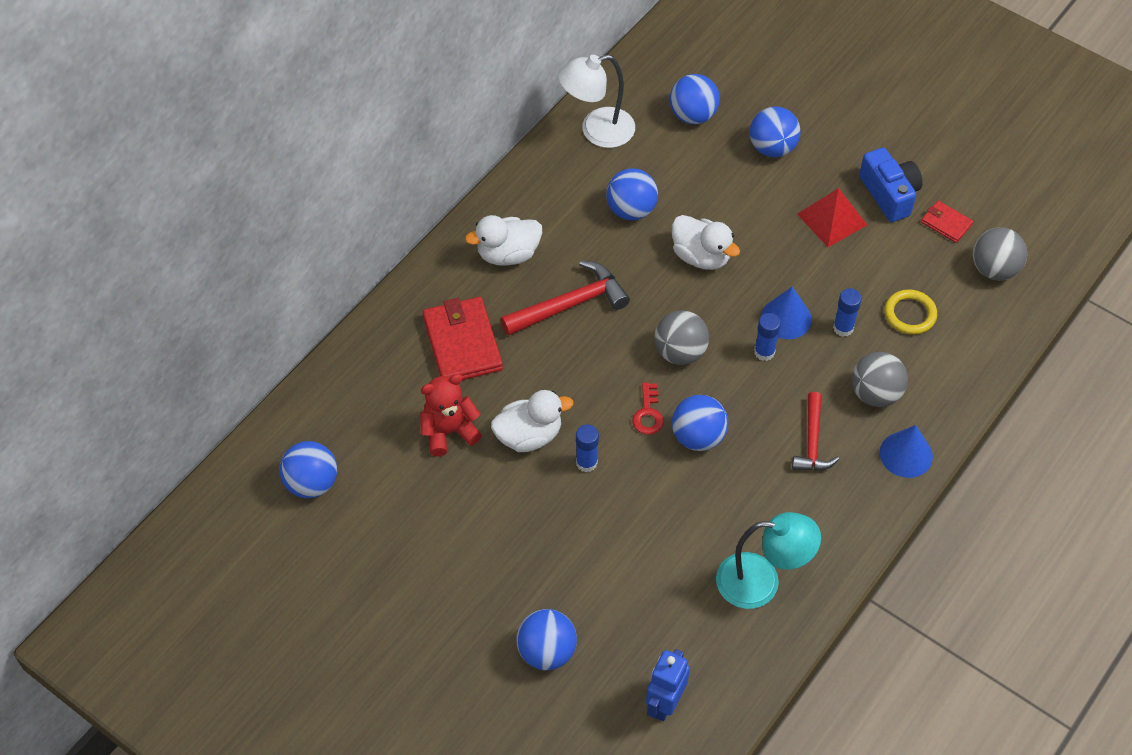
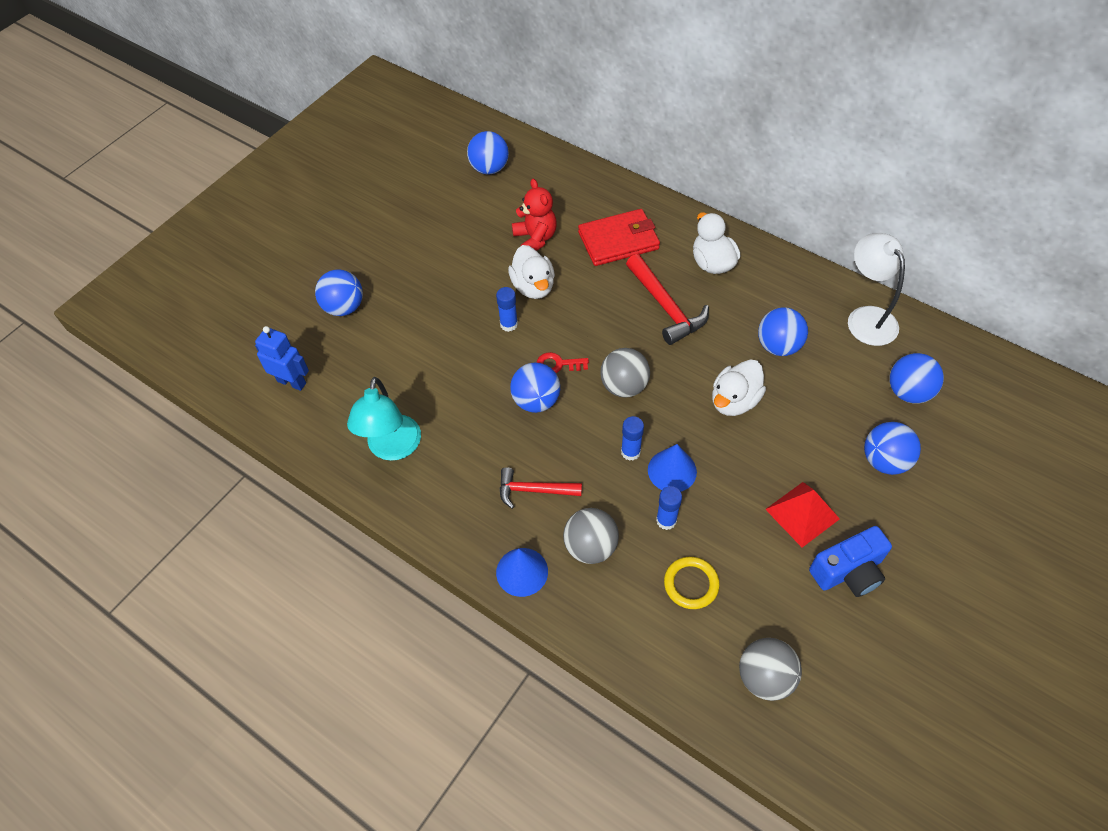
camera: 90 degrees right, 0 degrees up
red wallet [921,201,973,243] -> none

